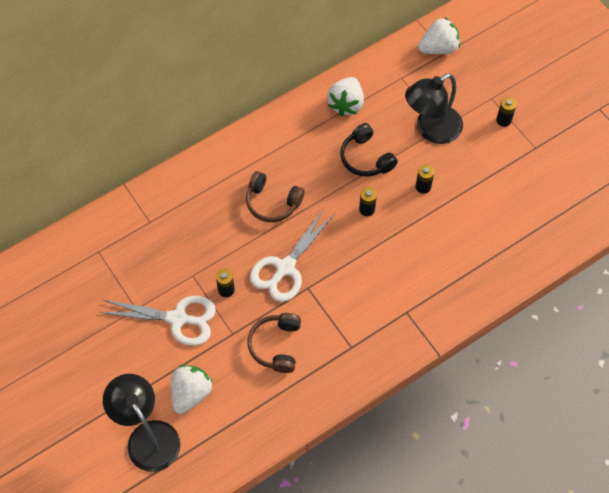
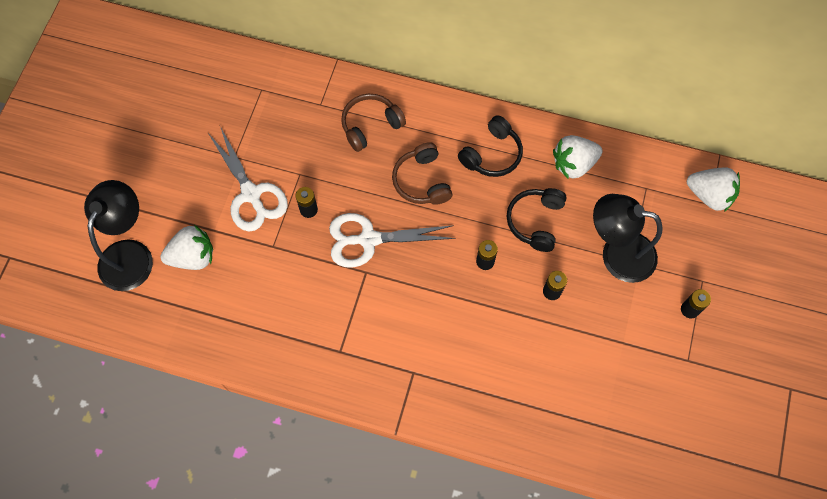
camera: 50 degrees right, 5 degrees up
brown headphones [248,313,301,373] -> brown headphones moved to [341,94,406,152]
none -> black headphones [458,115,523,177]

